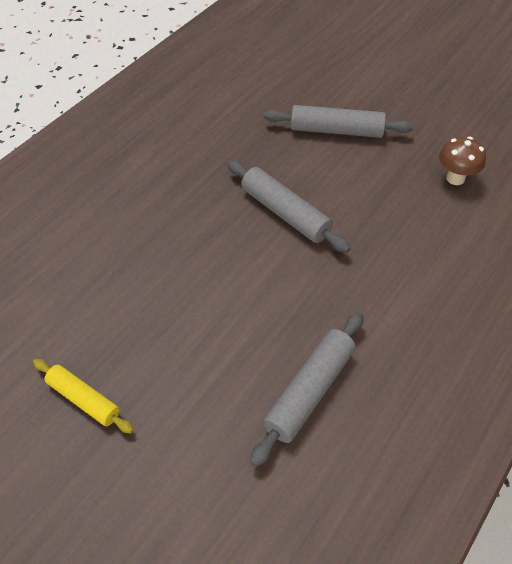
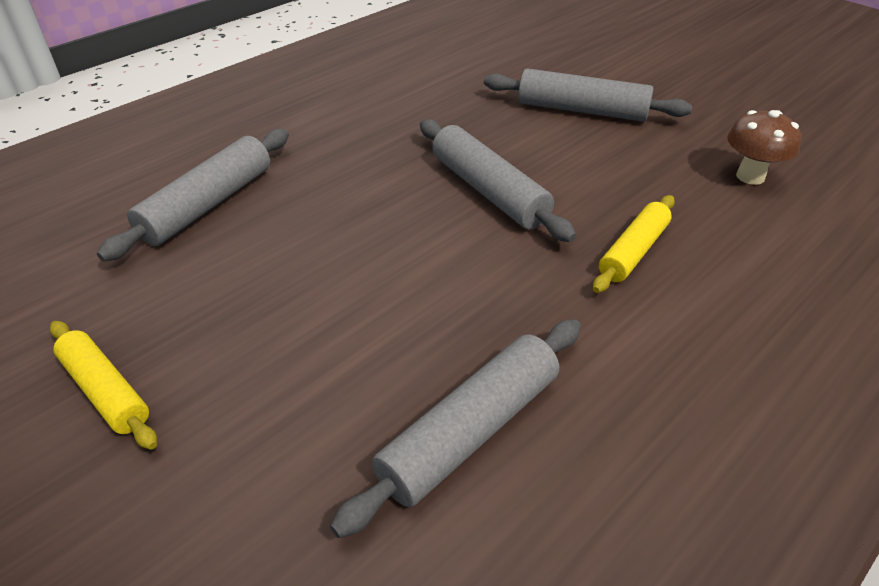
camera: 10 degrees right, 10 degrees down
none -> grey rolling pin [97,129,289,261]
none -> yellow rolling pin [593,195,675,293]

